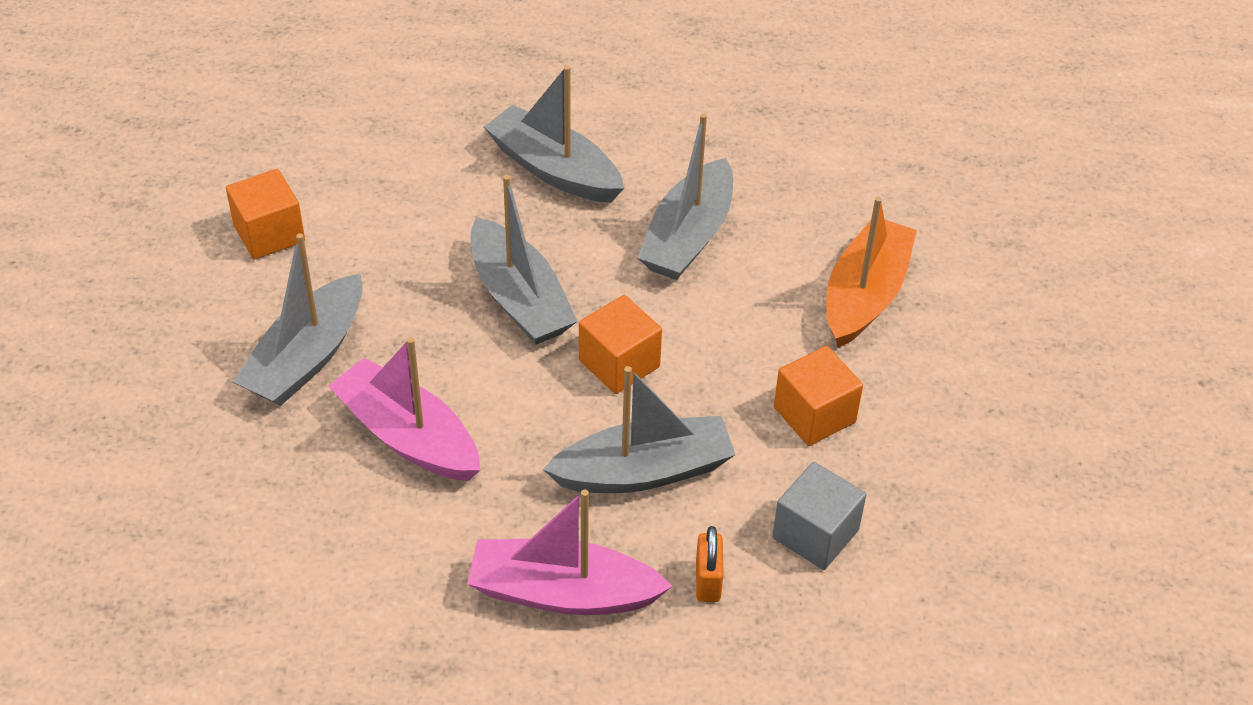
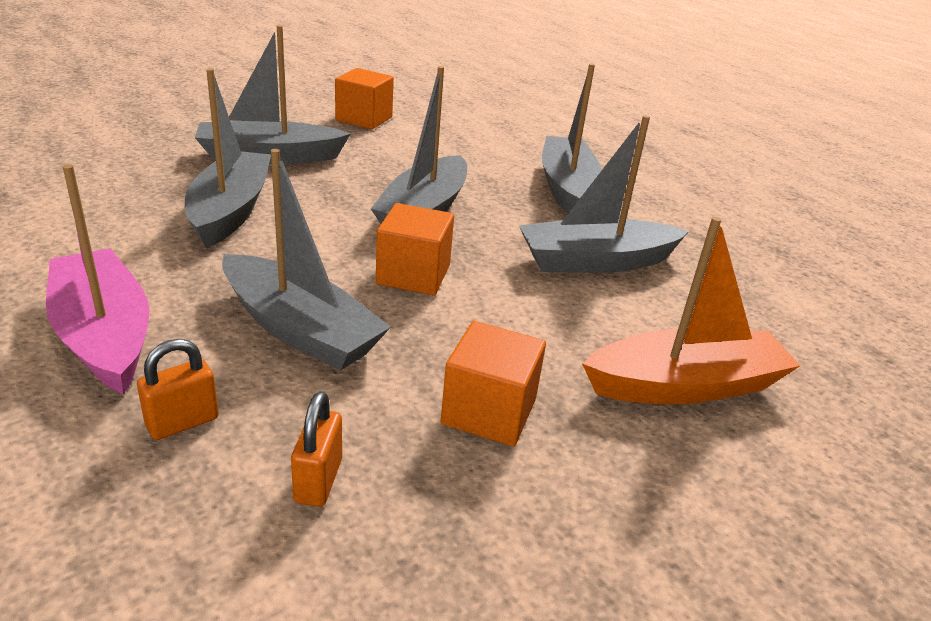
camera: 50 degrees right, 15 degrees down
pink boat [329,337,480,481] -> grey boat [185,68,271,248]
grey cube [772,462,866,570] -> orange padlock [291,391,342,507]

